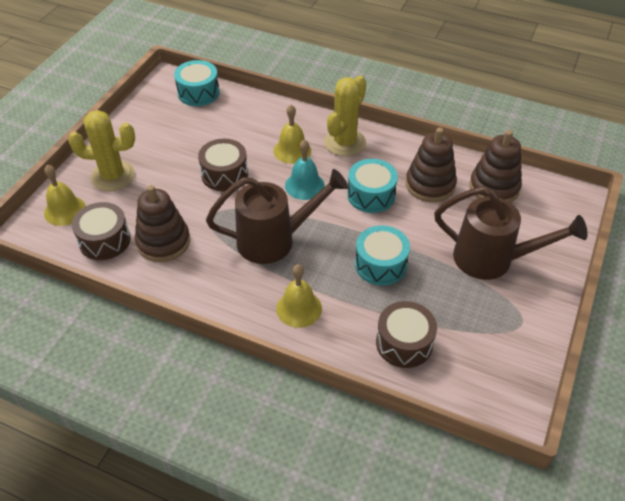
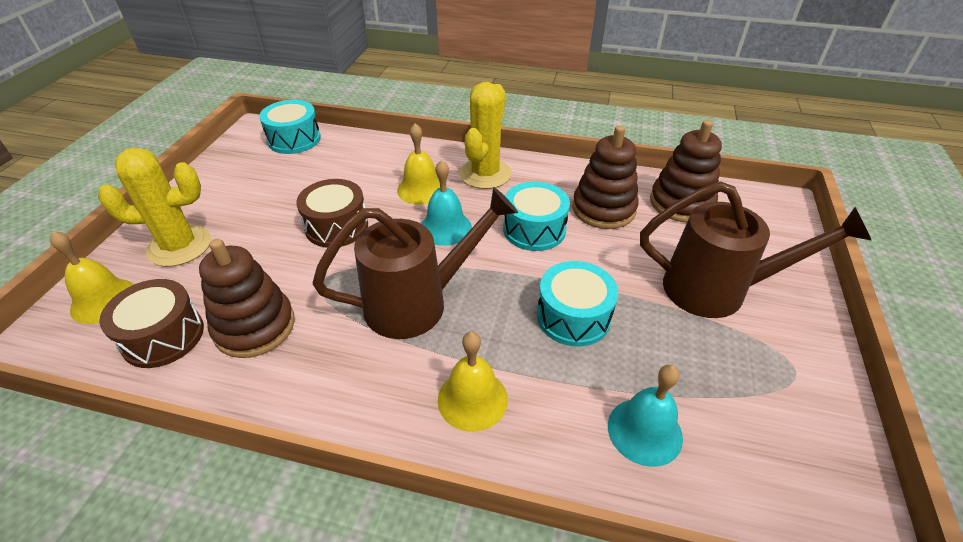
camera: 10 degrees left, 5 degrees down
brown drum [376,301,437,368] -> turquoise bell [608,365,683,467]

